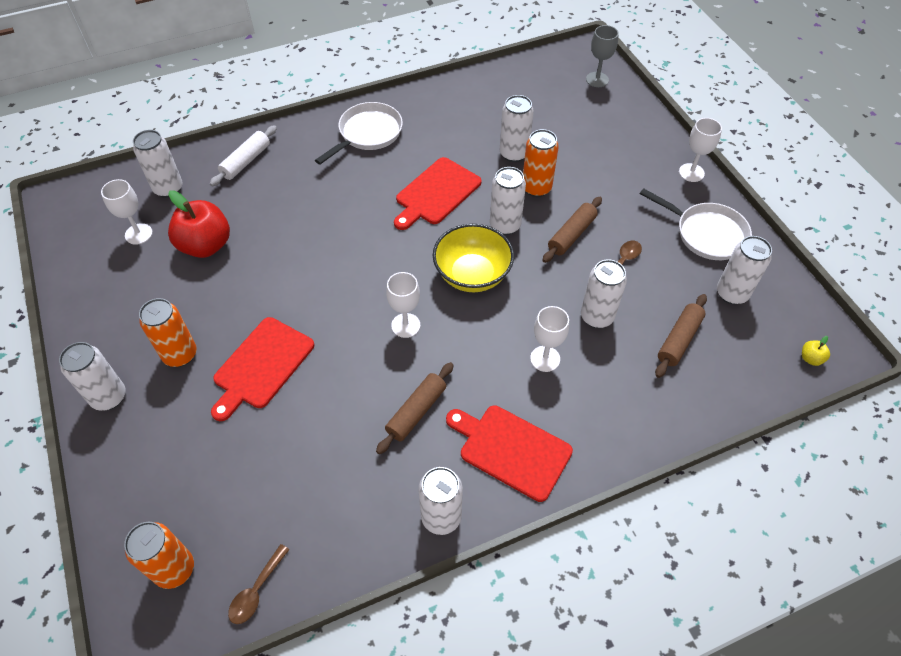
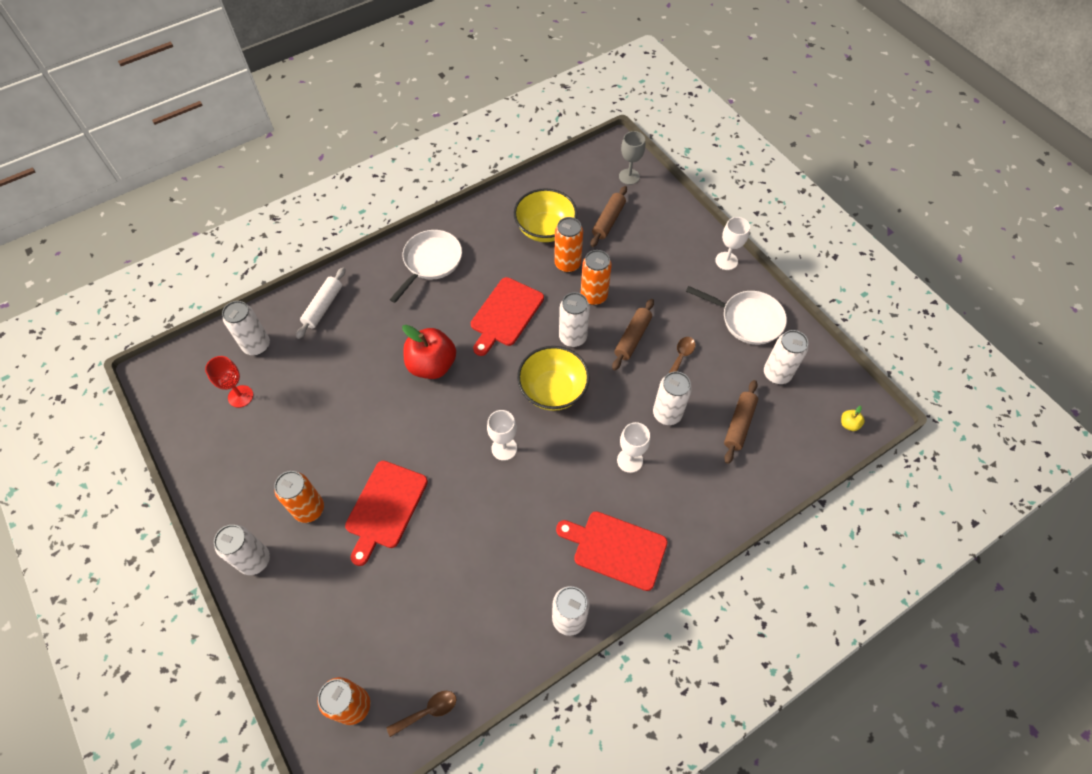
camera: 10 degrees left, 5 degrees up
white goblet [101,179,153,245] -> red goblet [205,356,253,408]
red apple [168,190,230,258] -> red apple moved to [402,325,456,379]
brown spoon [228,544,290,624] -> brown spoon turned 135 degrees counterclockwise [386,691,456,737]
brown rolling pin [376,362,454,454] -> brown rolling pin moved to [590,186,627,247]
white can [500,95,534,162] -> orange can [554,217,583,273]
none -> yellow bowl [514,188,577,242]

